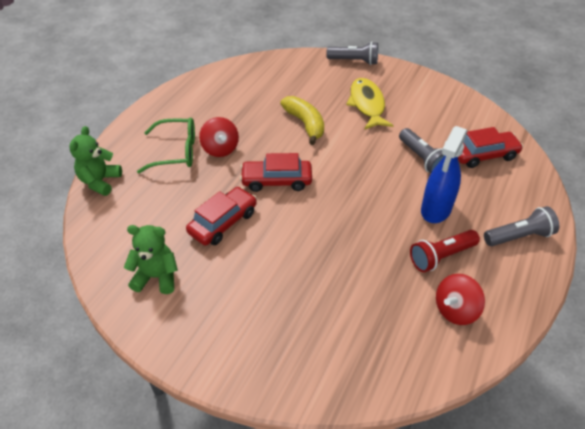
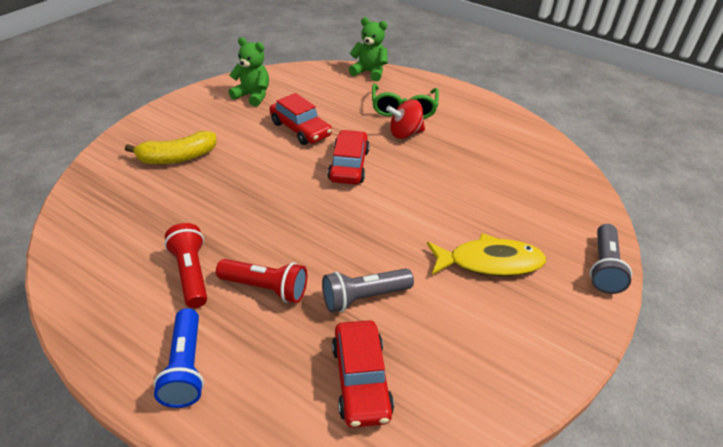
camera: 95 degrees right, 5 degrees down
green teddy bear [124,225,178,294] -> green teddy bear turned 75 degrees counterclockwise [229,37,269,107]
yellow banana [280,96,324,145] -> yellow banana moved to [125,131,217,164]
blue spray bottle [421,126,467,223] -> red flashlight [216,259,307,303]
red spinning top [436,274,485,325] -> none
grey flashlight [484,206,560,246] -> blue flashlight [154,308,204,408]

